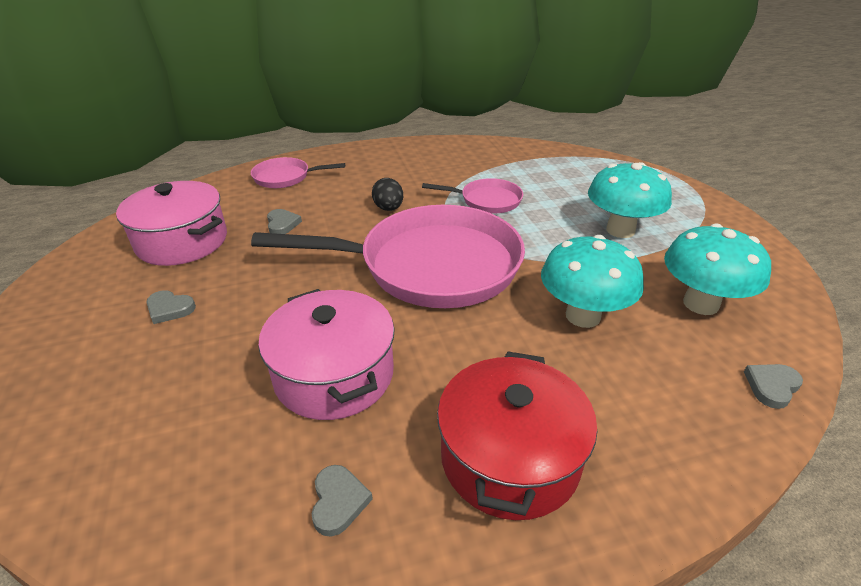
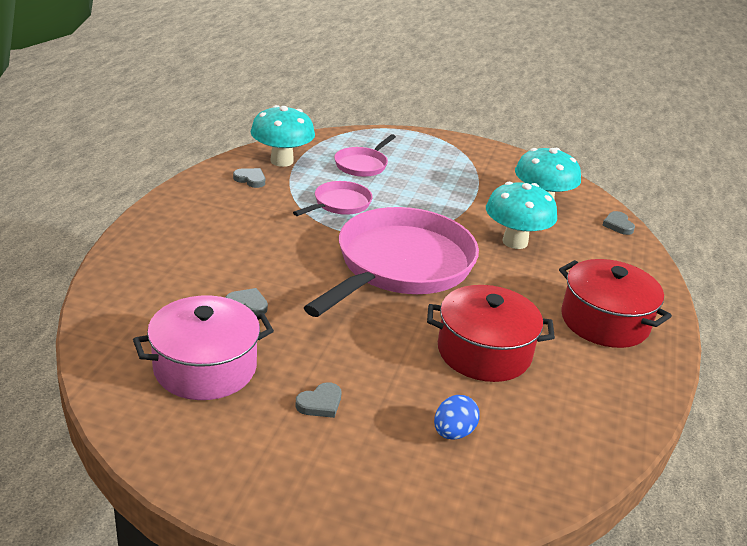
camera: 60 degrees left, 5 degrees down
pink pan [251,157,345,188] -> pink pan moved to [334,134,396,177]
pink pot [258,289,395,420] -> red pot [427,285,555,382]
grey heart [312,465,373,537] -> grey heart moved to [233,168,265,188]
black egg [372,178,403,211] -> none
turquoise mushroom [588,162,672,238] -> turquoise mushroom moved to [251,105,315,167]
none -> blue egg [434,395,480,440]

